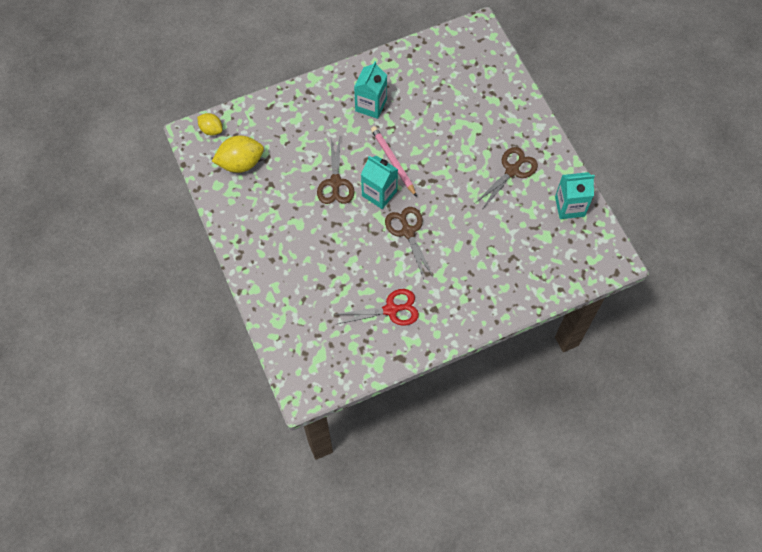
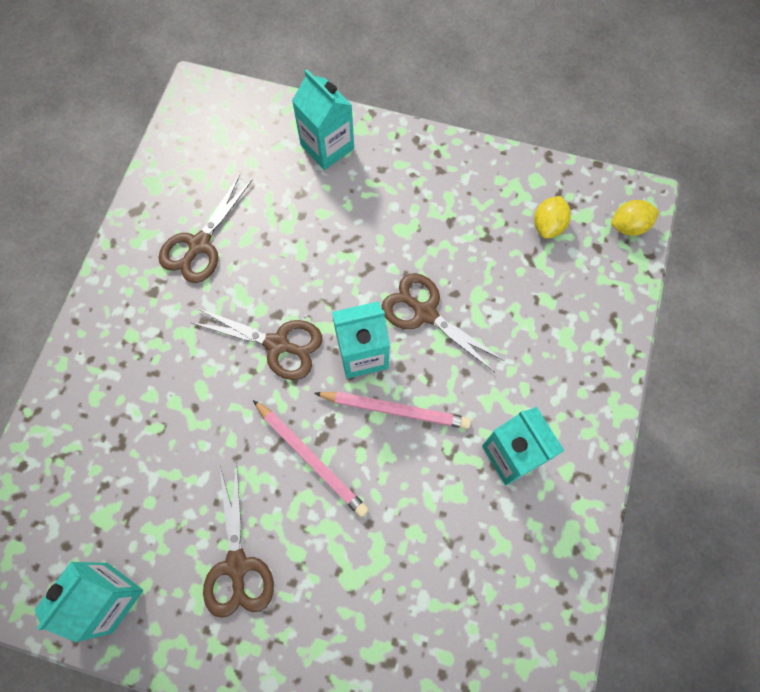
camera: 130 degrees right, 5 degrees up
yellow lemon [212,136,264,173] -> yellow lemon [534,196,571,239], size x0.59
red scissors [333,289,419,326] -> brown scissors [159,175,252,283]
none -> pink pencil [253,400,369,517]
none -> turquoise carton [292,69,354,170]

